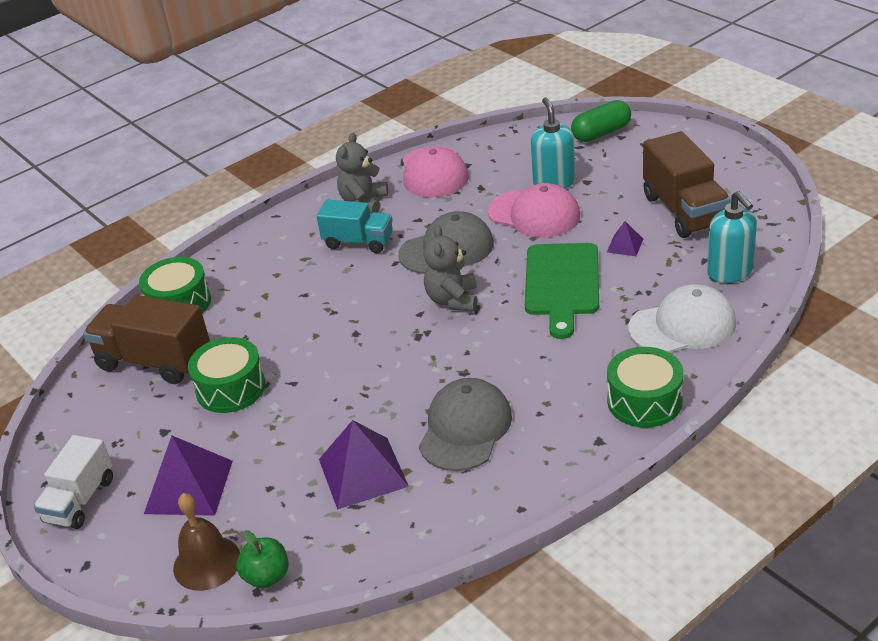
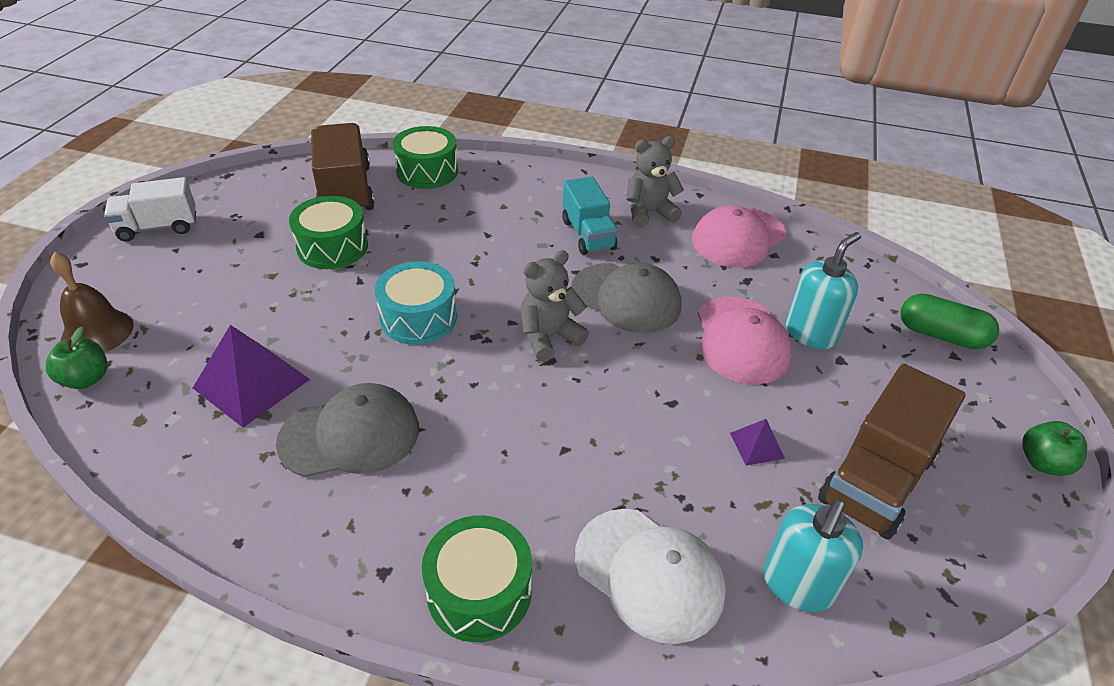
camera: 50 degrees right, 5 degrees up
purple pyramid [144,436,233,516] -> none
green cutting board [525,243,599,339] -> none
none -> turquoise drum [375,261,457,345]
none -> green apple [1022,421,1087,476]

